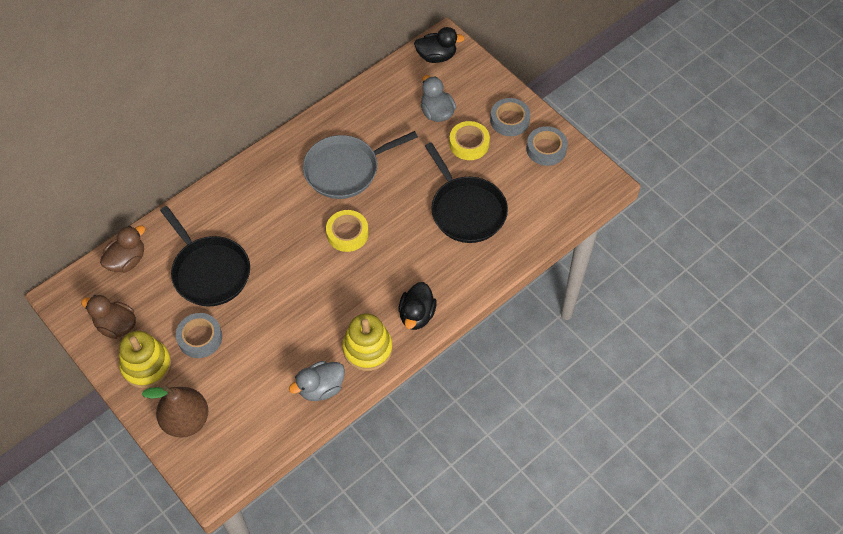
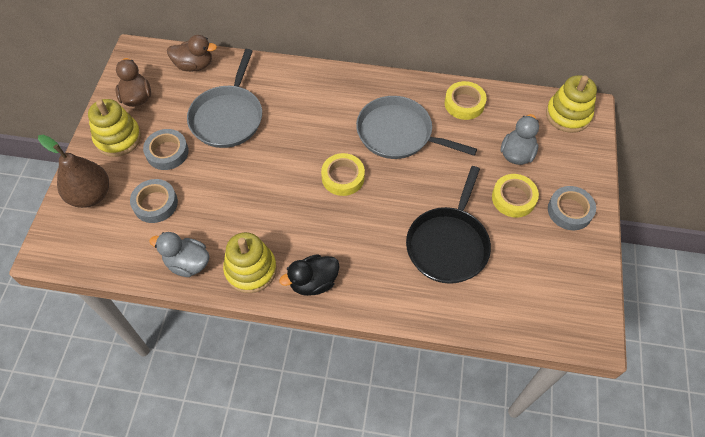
camera: 50 degrees right, 0 degrees up
black pan [160,206,250,306] -> grey pan [187,49,262,148]
black duck [414,27,465,63] -> yellow stacking toy [546,75,597,133]
grey tape [526,126,568,166] -> grey tape moved to [130,179,178,223]
none -> yellow tape [445,81,486,120]

